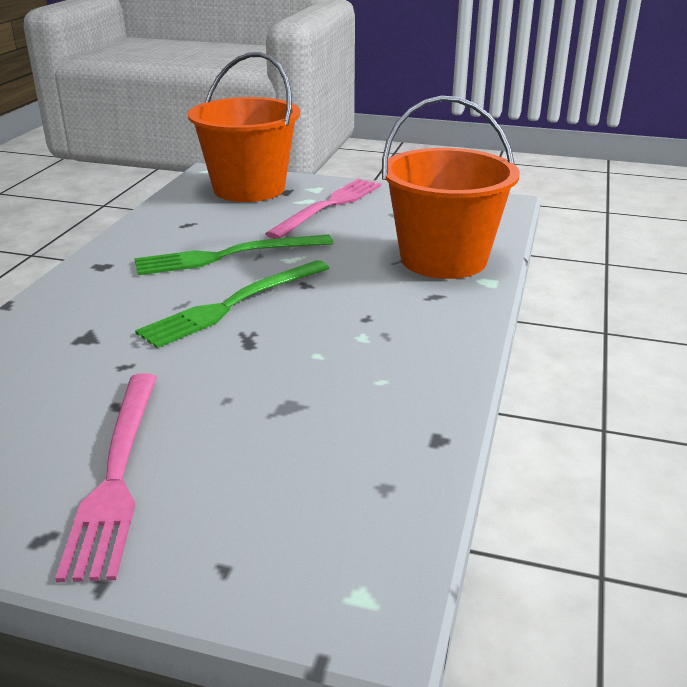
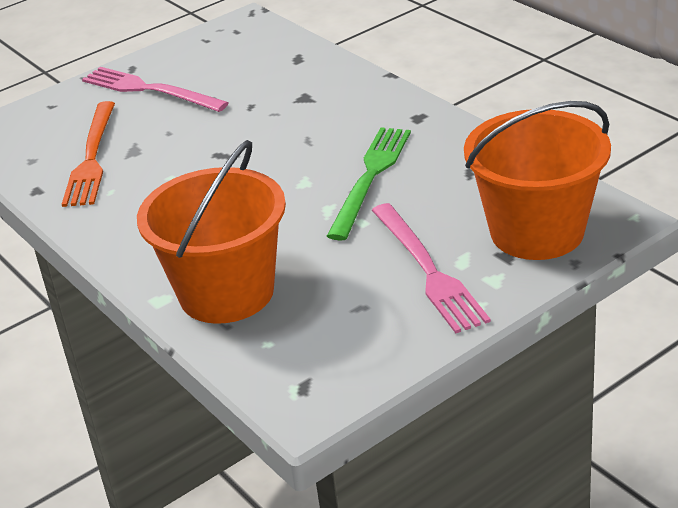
camera: 130 degrees right, 5 degrees up
green fork [135,260,329,348] -> none
none -> orange fork [62,101,115,207]

